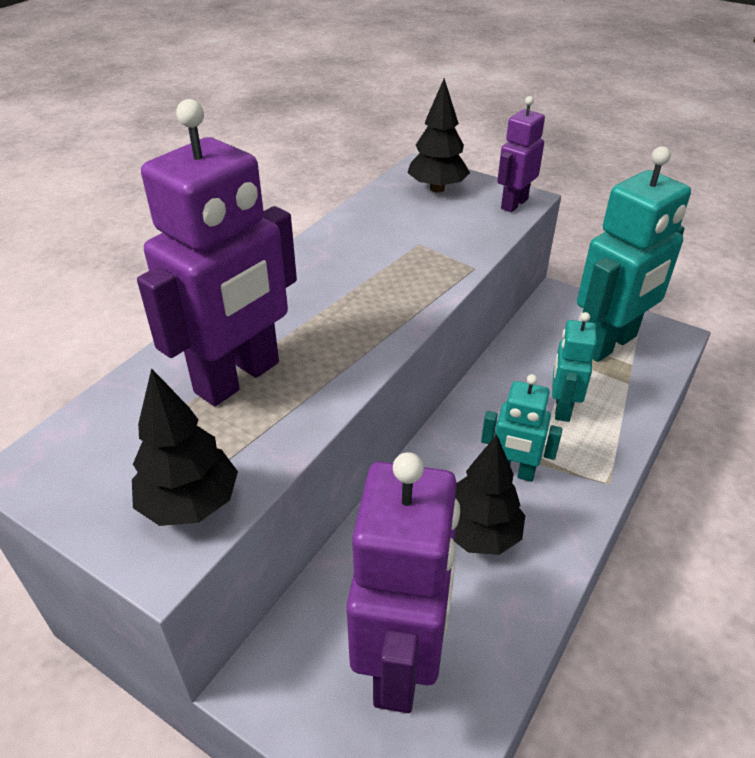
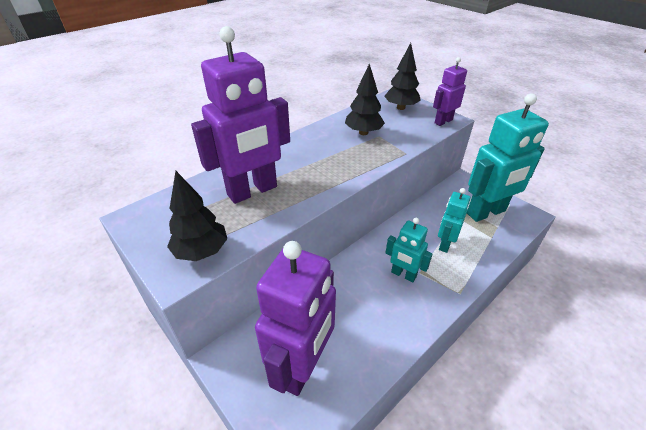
camera: 15 degrees right, 0 degrees up
black tree [454,435,525,555] -> black tree moved to [345,63,385,135]

